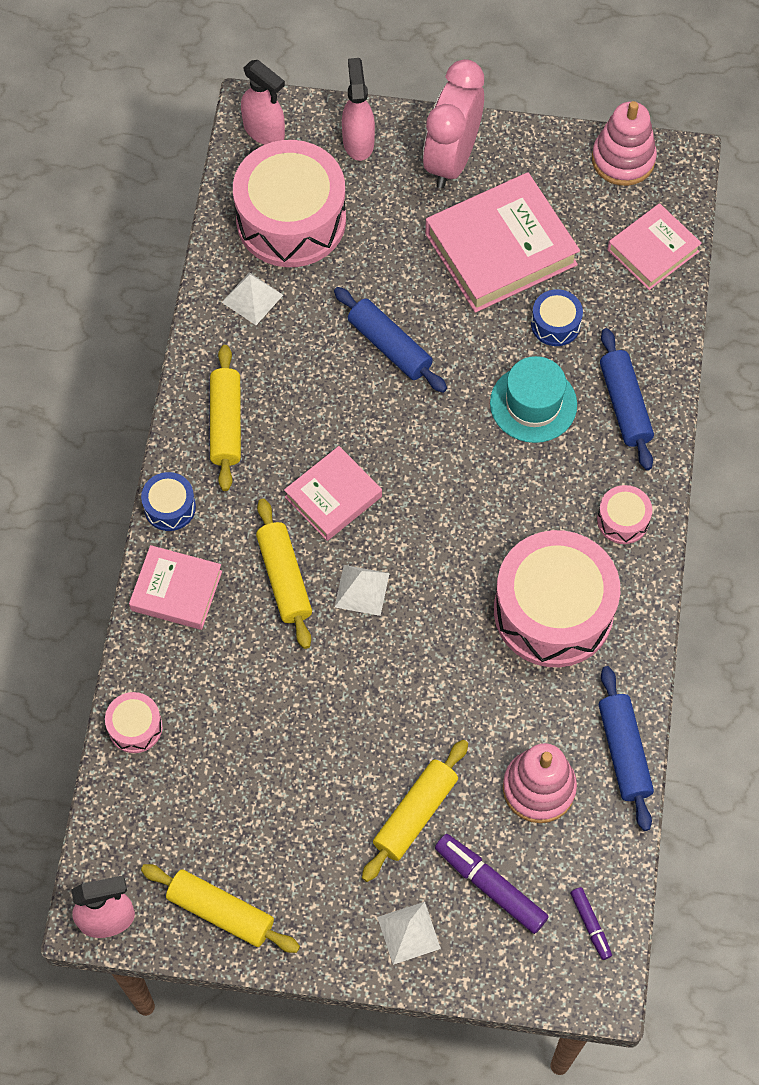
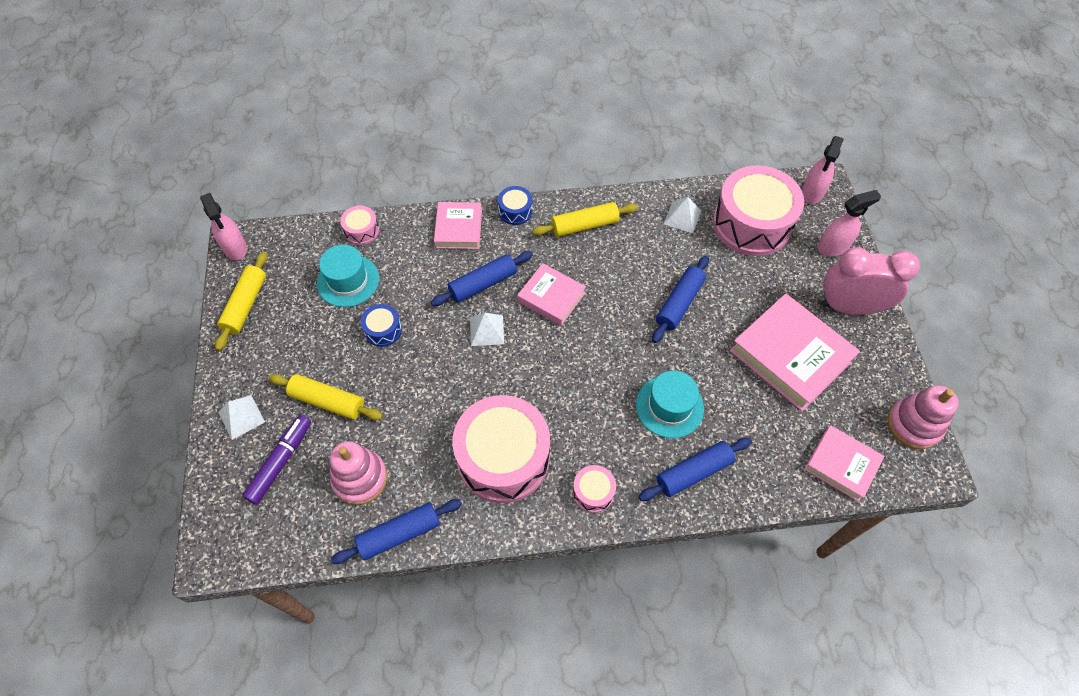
camera: 75 degrees right, 5 degrees down
yellow rolling pin [256,499,312,649] -> blue rolling pin [431,251,533,306]
blue drum [531,289,583,346] -> blue drum moved to [361,304,402,347]
purple marker [570,887,612,960] -> none
none -> turquoise hat [317,245,379,307]

